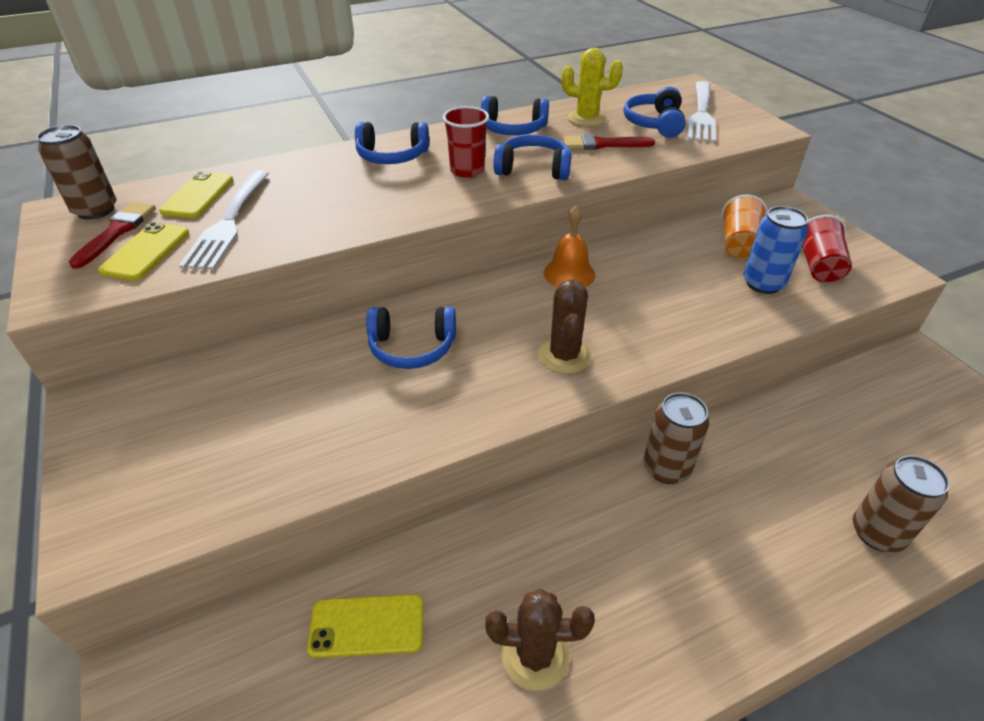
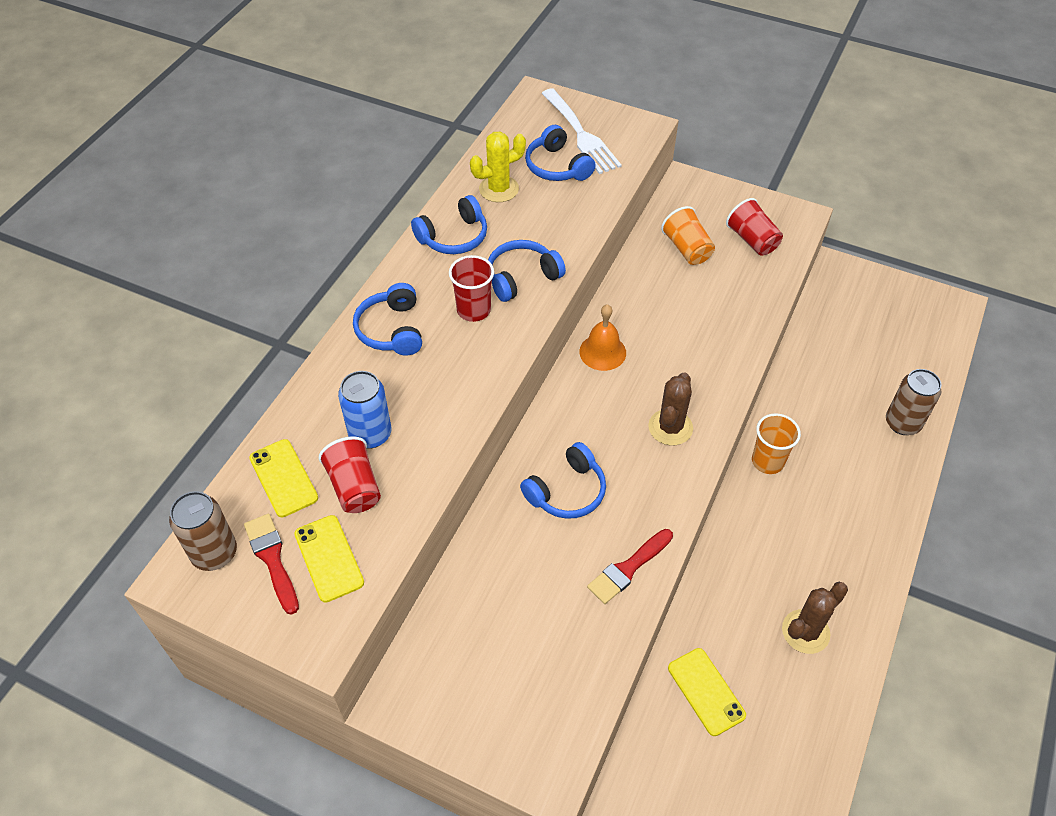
camera: 40 degrees left, 10 degrees up
white fork [179,170,269,270] -> red cup [319,436,381,513]
yellow phone [307,594,423,658] -> yellow phone turned 75 degrees counterclockwise [668,648,746,736]
blue headphones [355,122,429,164] -> blue headphones turned 120 degrees clockwise [353,283,422,356]
brown cactus [538,279,592,374] -> brown cactus turned 60 degrees clockwise [648,372,693,445]
red brush [563,134,655,150] -> red brush moved to [587,529,673,604]
brown can [644,392,709,484] -> orange cup [752,413,801,474]
blue can [743,206,808,294] -> blue can moved to [338,371,392,449]

